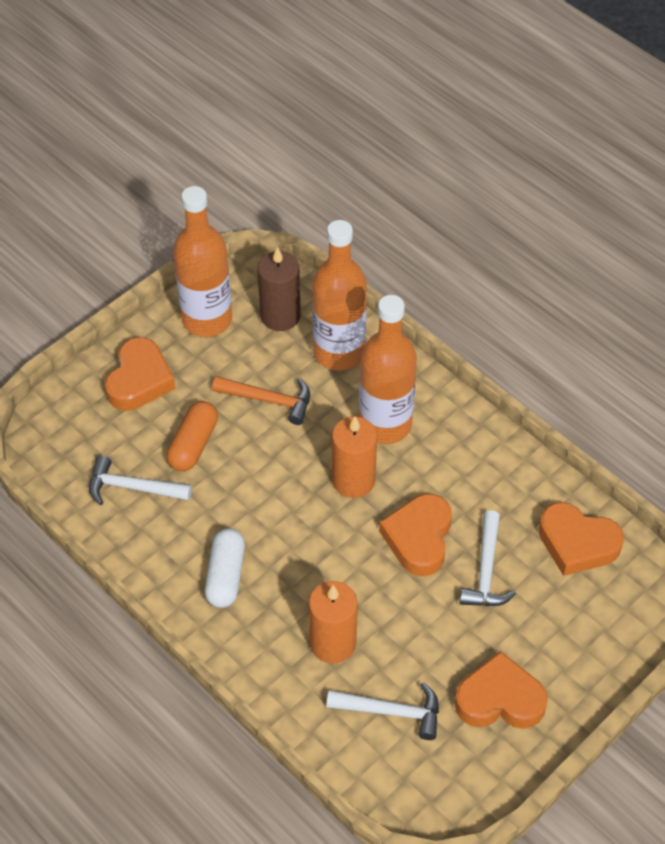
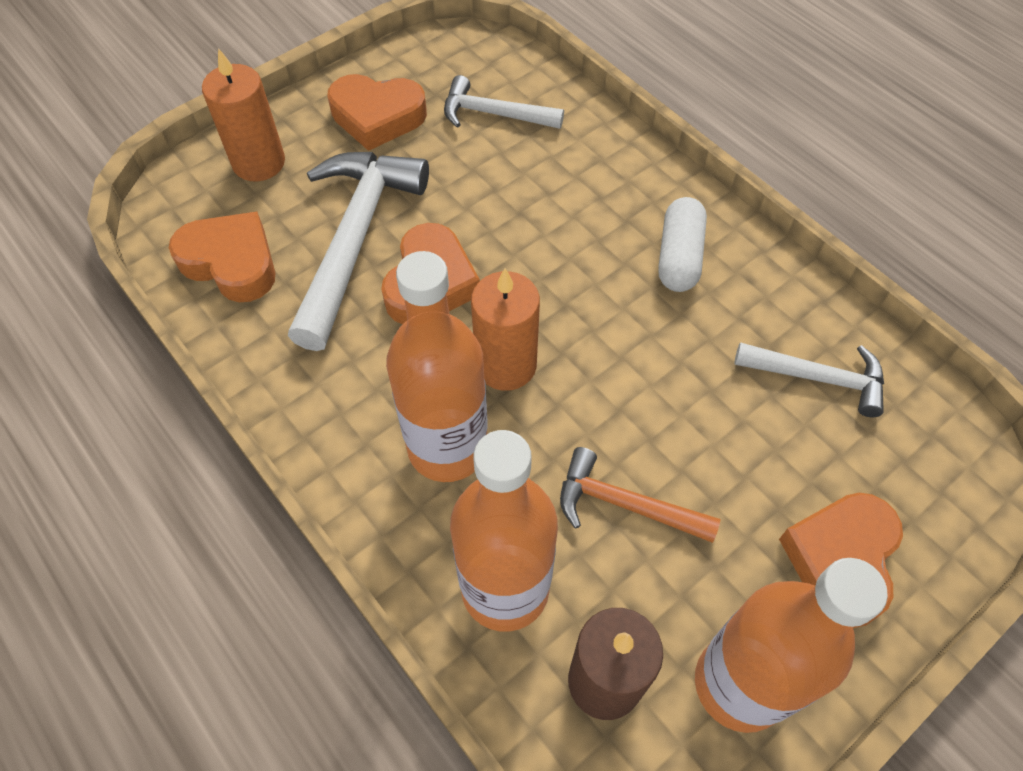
camera: 175 degrees left, 5 degrees up
orange capsule [167,401,218,471] -> none
orange candle [309,581,357,663] -> orange candle moved to [202,48,285,181]
white hammer [459,510,516,606] -> white hammer [288,152,429,351], size x1.77

